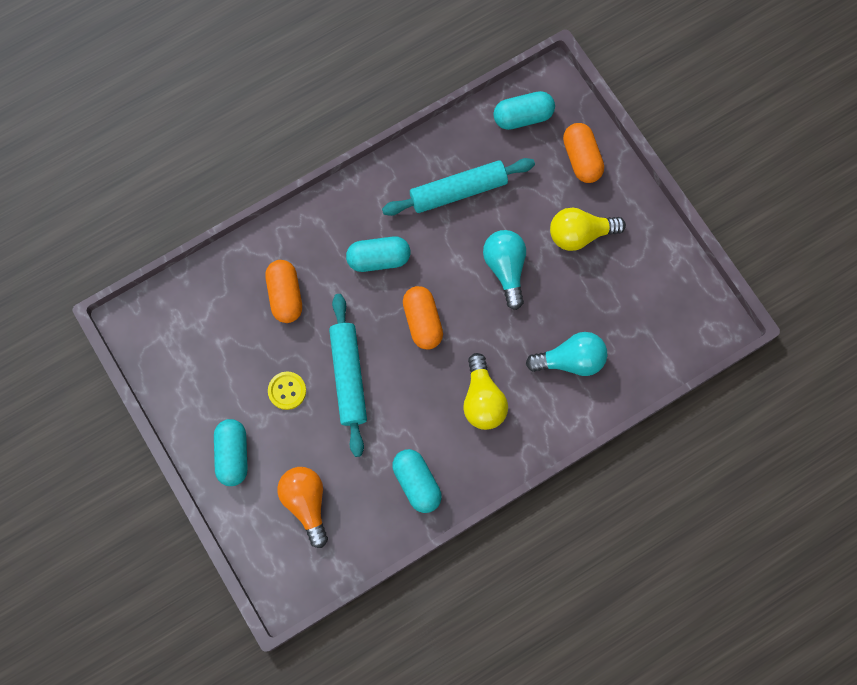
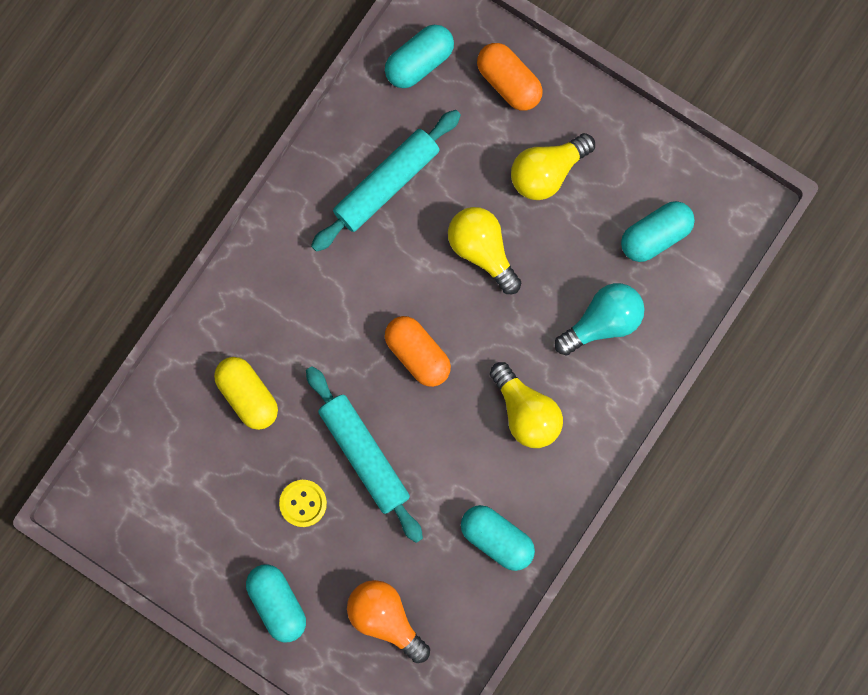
camera: 25 degrees left, 5 degrees up
orange capsule [265,260,302,323] -> yellow capsule [214,357,278,430]
turquoise capsule [346,236,410,272] -> turquoise capsule moved to [621,201,695,262]
turquoise light bulb [483,230,526,310] -> yellow light bulb [448,207,521,294]

